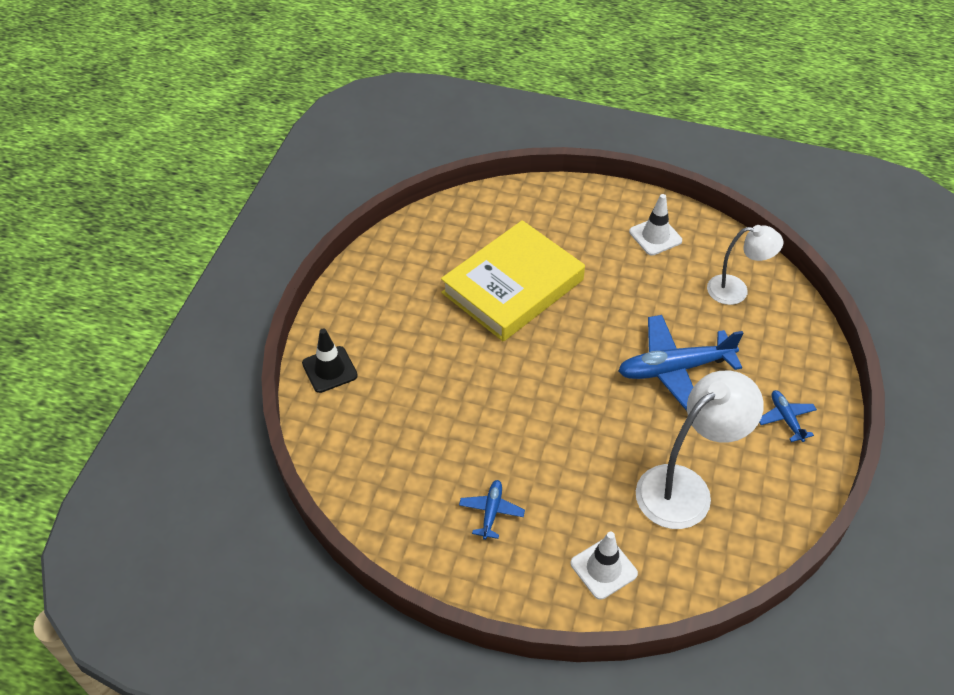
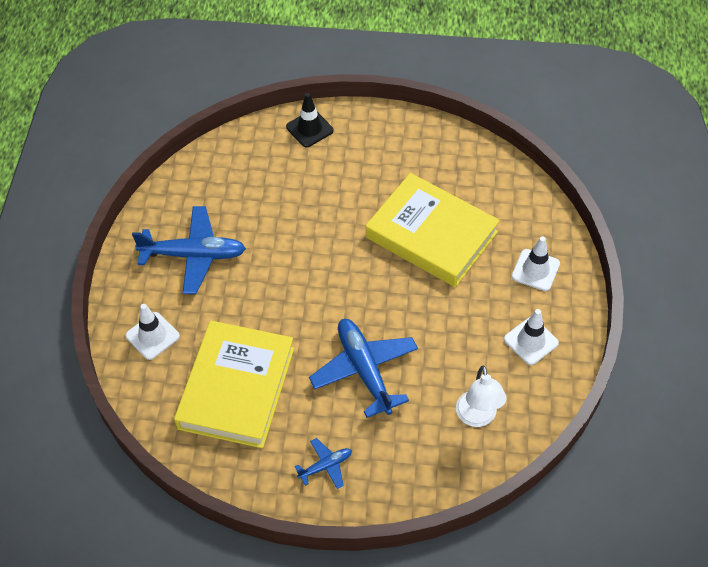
camera: 80 degrees right, 5 degrees up
blue plane [459,480,525,540] -> blue plane [132,206,246,294], size x2.02
white lamp [636,370,764,529] -> yellow book [174,321,294,448]
none -> white traffic cone [512,236,560,291]

